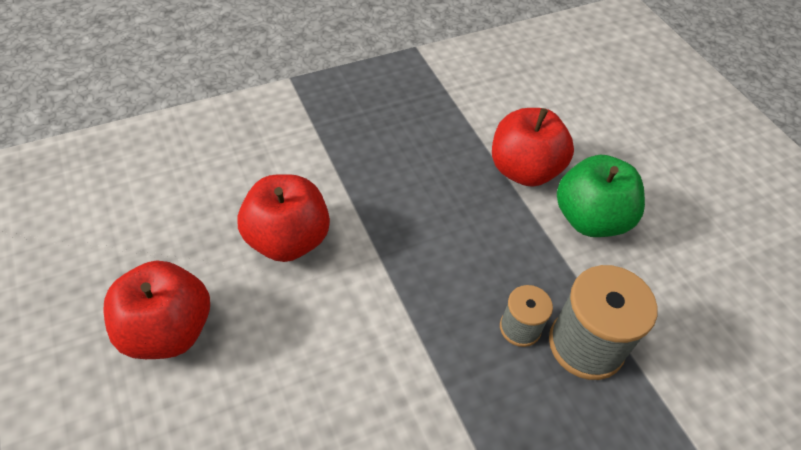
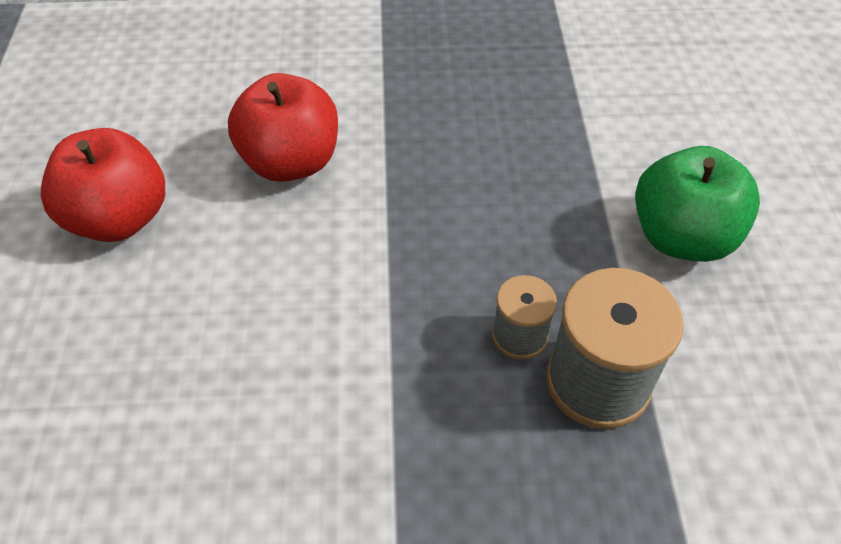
camera: 25 degrees right, 0 degrees up
red apple [492,108,574,187] -> none

